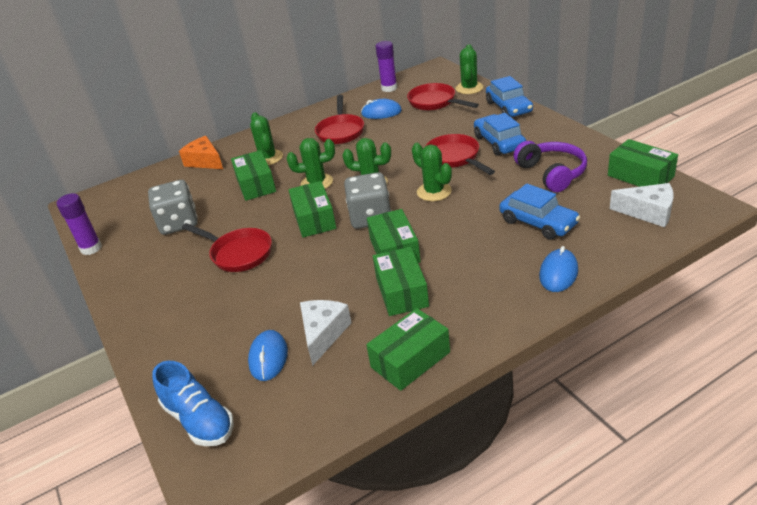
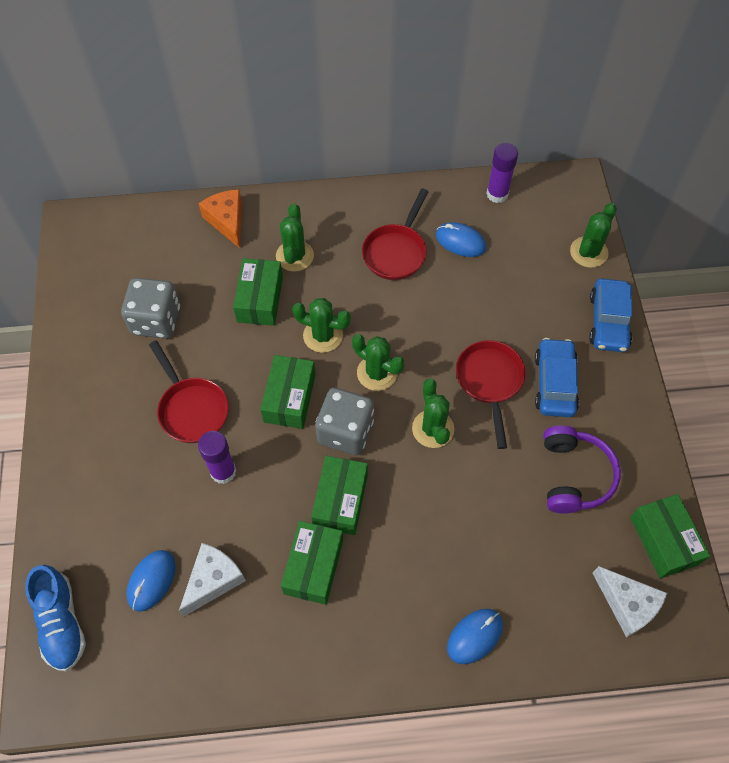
camera: 20 degrees right, 25 degrees up
purple glue stick [56,193,102,255] -> purple glue stick moved to [198,431,236,484]
green box [366,308,450,391] -> none
red pan [407,83,479,111] -> none
blue car [499,183,580,240] -> none

